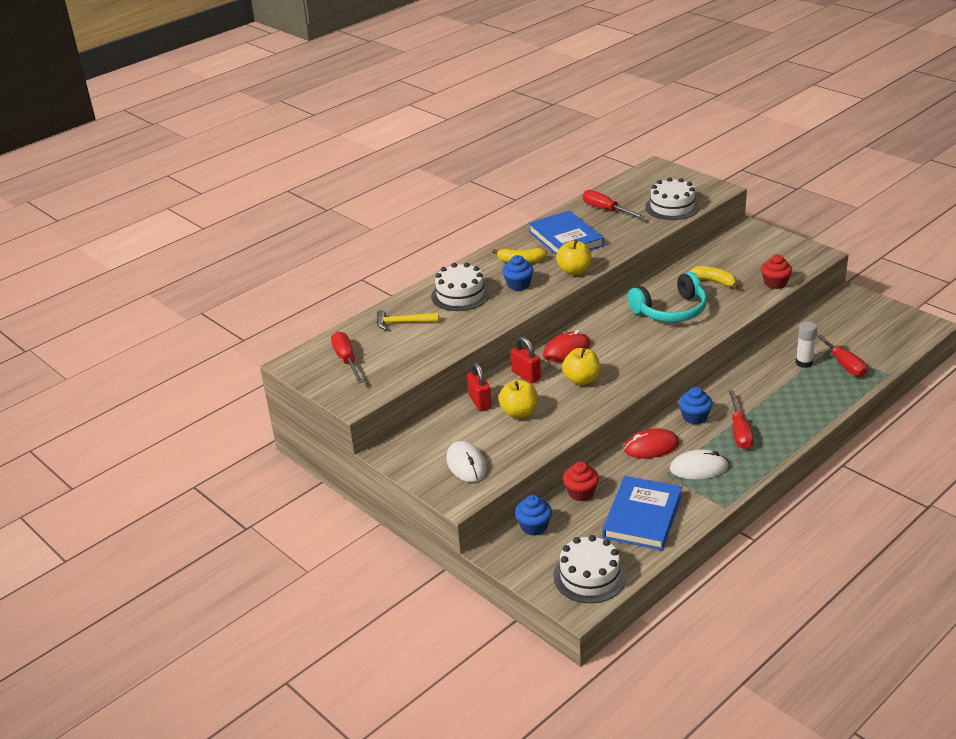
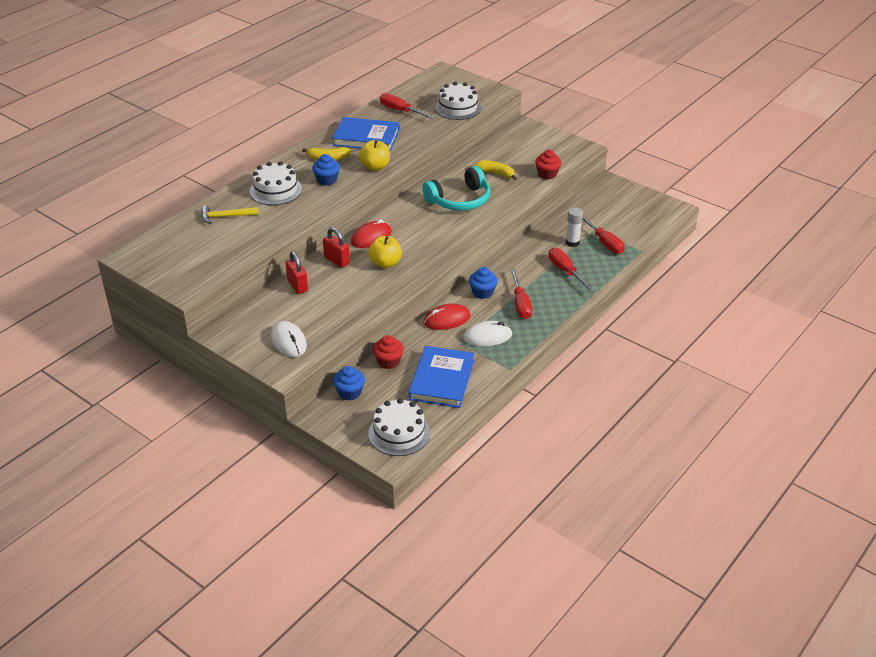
camera: 10 degrees left, 5 degrees up
red screwdriver [331,331,363,384] -> red screwdriver moved to [548,248,594,292]
yellow apple [499,380,538,418] -> none
blue book [528,211,604,255] -> blue book turned 45 degrees counterclockwise [332,117,400,152]

